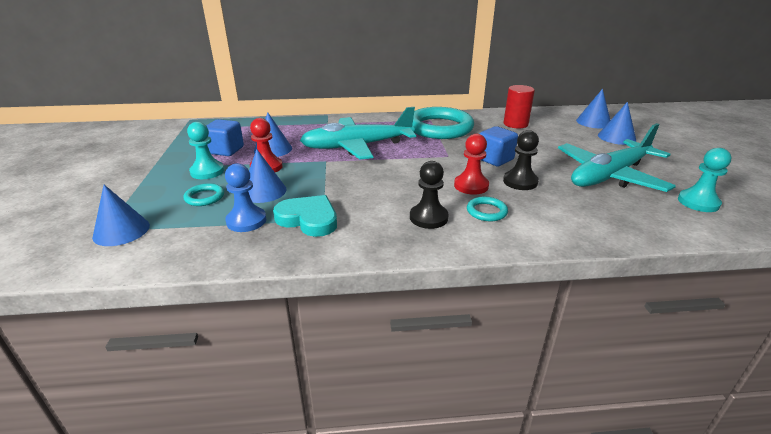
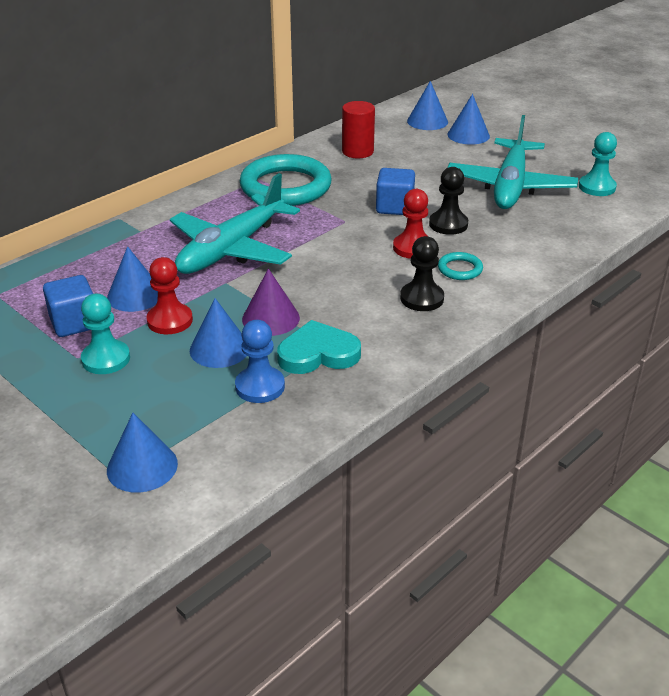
camera: 40 degrees left, 5 degrees up
turquoise ring [183,183,224,206] -> none
none -> purple cone [242,268,300,336]

